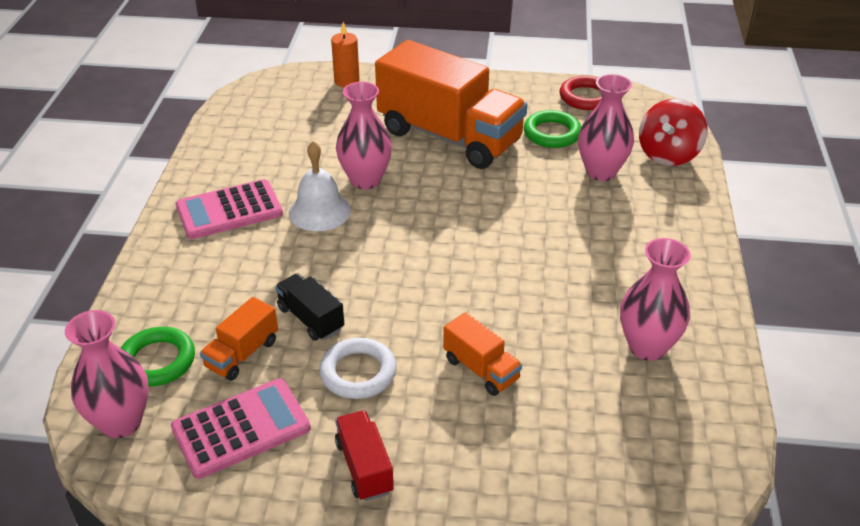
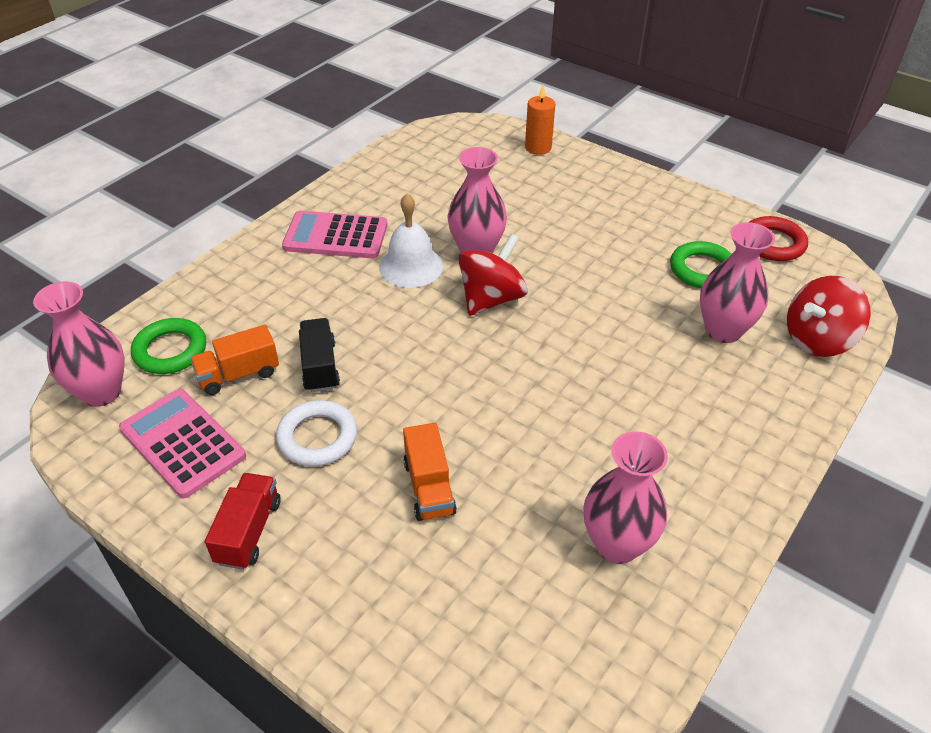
camera: 30 degrees right, 5 degrees up
pink calculator [171,379,311,479] -> pink calculator turned 135 degrees counterclockwise [119,389,246,498]
orange truck [375,40,527,169] -> none
none -> red spinning top [458,234,528,316]

